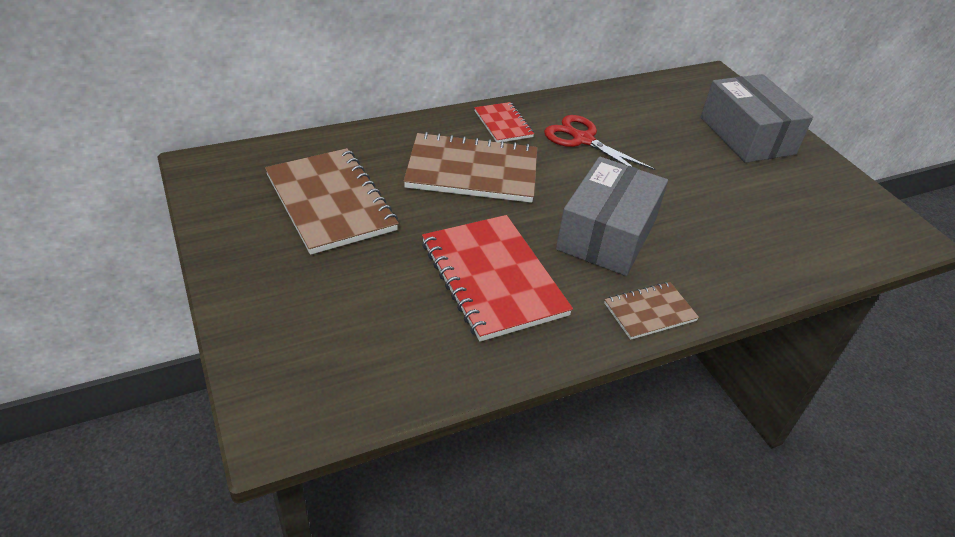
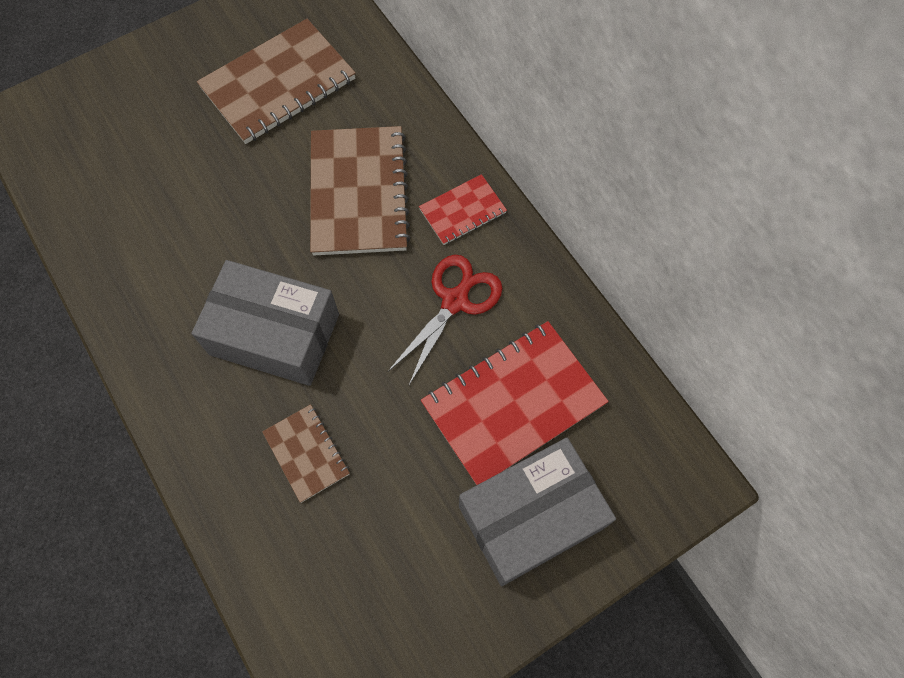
camera: 85 degrees right, 25 degrees up
red notebook [422,215,573,342] -> red notebook moved to [421,321,609,485]
brown notebook [604,282,699,340] -> brown notebook moved to [262,404,350,503]

